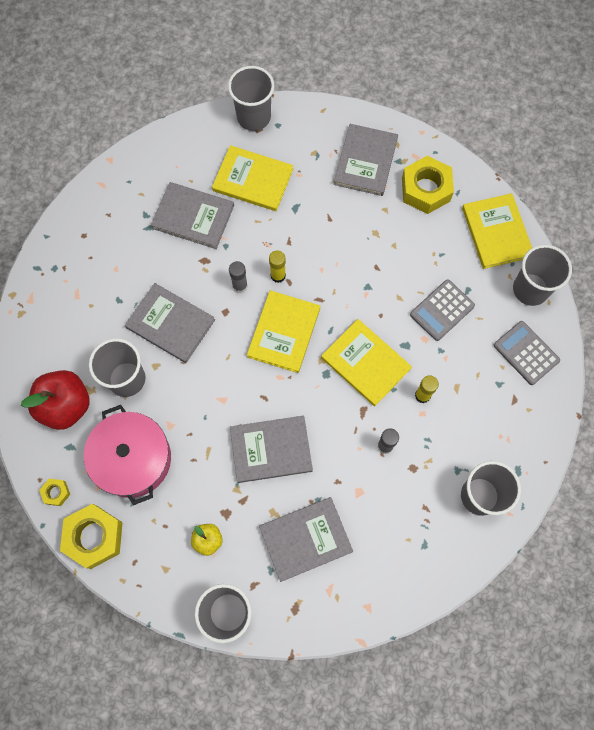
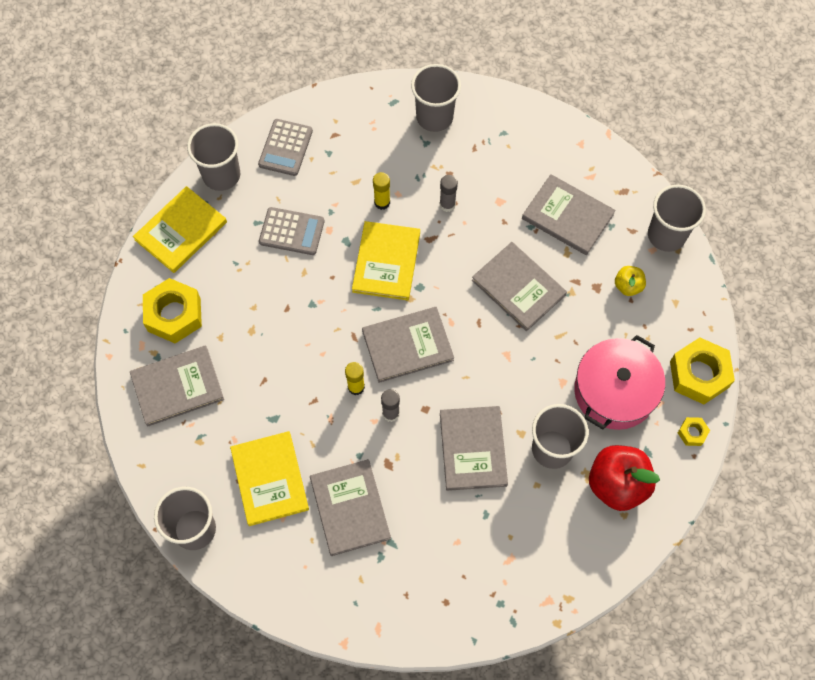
camera: 125 degrees left, 5 degrees down
yellow book [247,290,320,373] -> grey book [362,307,454,383]

